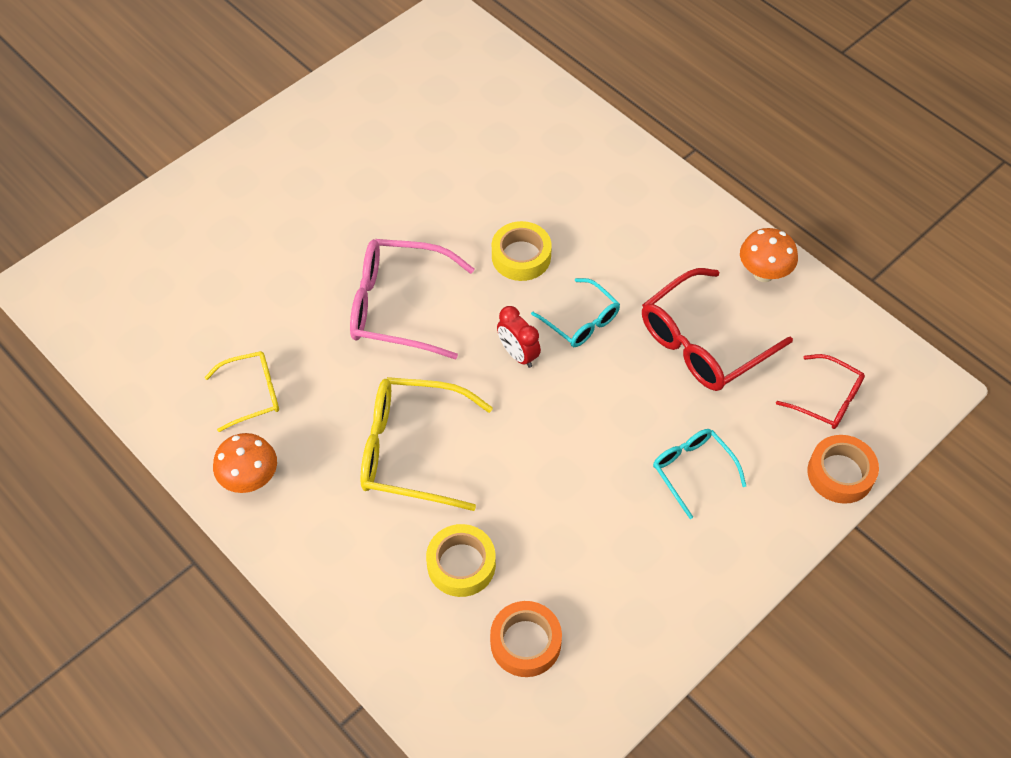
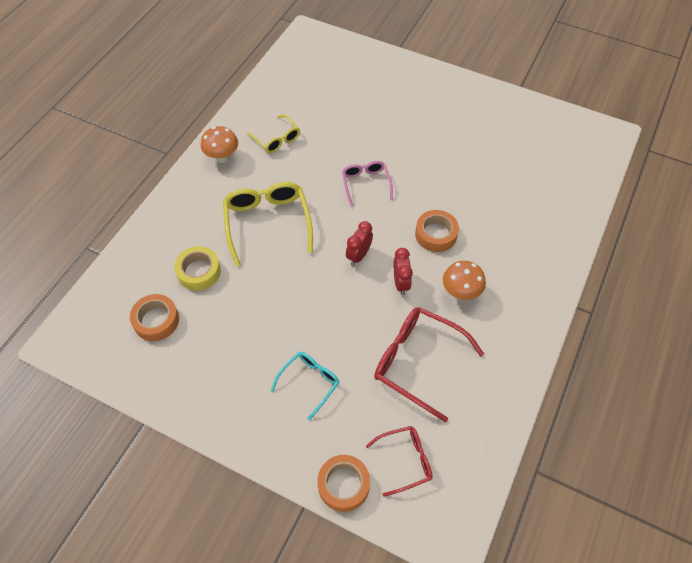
camera: 70 degrees right, 0 degrees up
pink glasses [350,239,474,360] -> pink glasses [342,161,393,207], size x0.58
yellow tape [492,221,552,281] -> orange tape [415,210,459,252]
turquoise glasses [531,278,620,347] -> red clock [394,248,413,295]
orange mushroom [740,228,798,282] -> orange mushroom moved to [443,261,486,300]
red glasses [776,354,865,429] -> red glasses turned 120 degrees counterclockwise [366,426,433,497]

